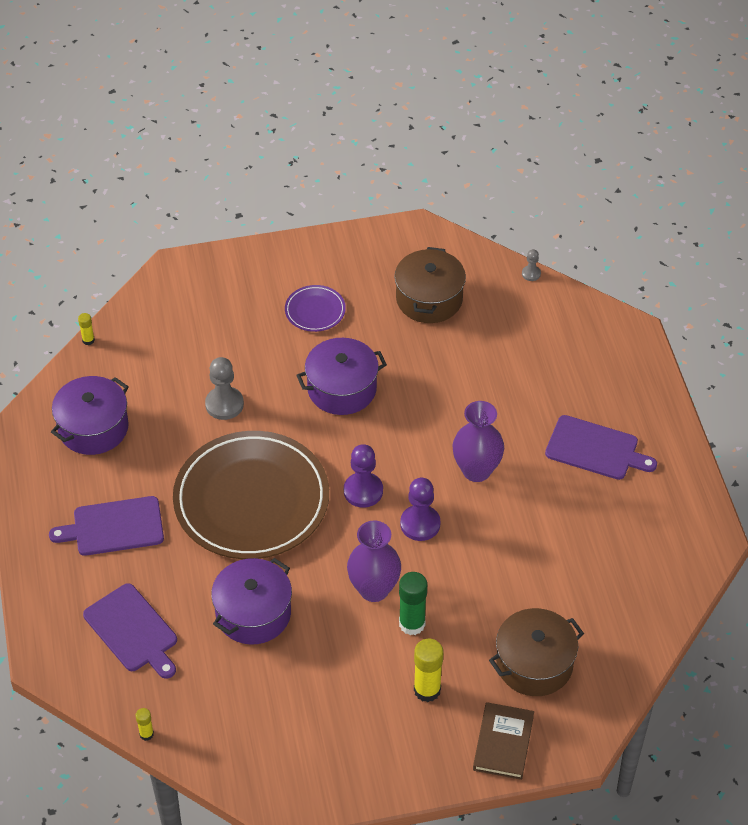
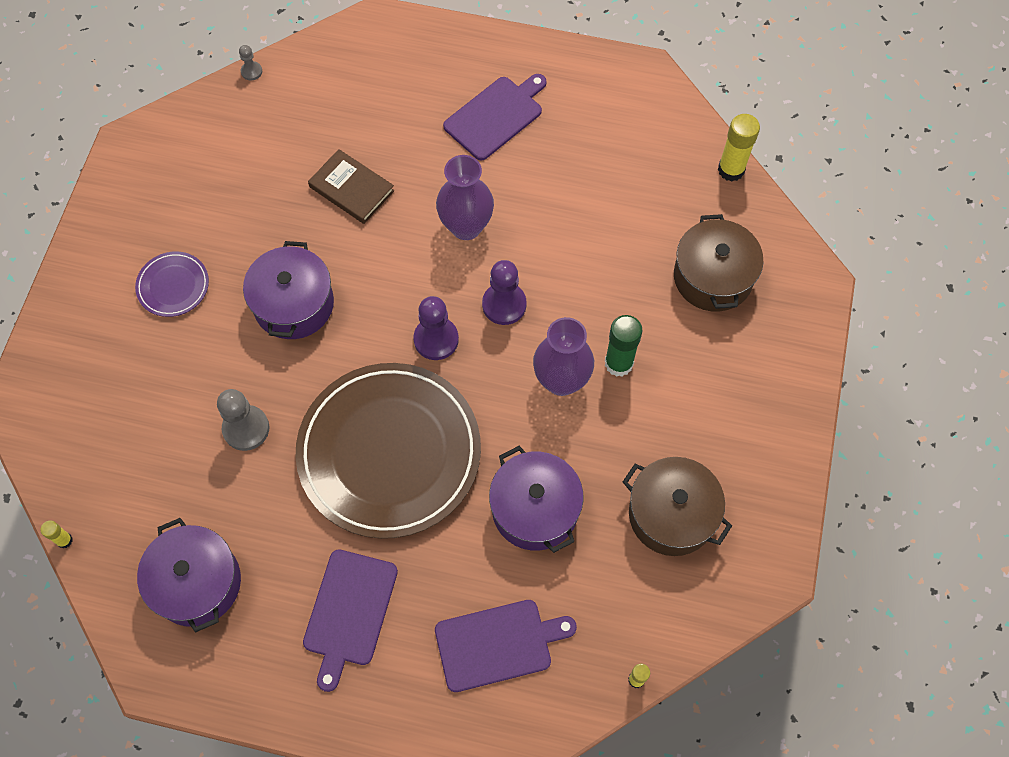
camera: 65 degrees left, 15 degrees up
brown pot [395,247,466,323] -> brown pot moved to [623,457,732,556]
yellow glue stick [414,639,443,702] -> yellow glue stick moved to [718,114,760,181]
brown book [473,702,534,780] -> brown book moved to [308,149,394,224]

